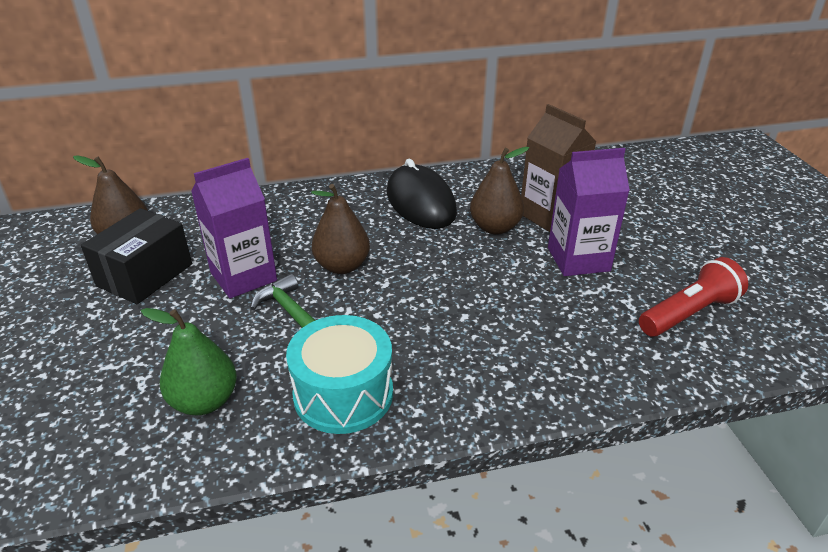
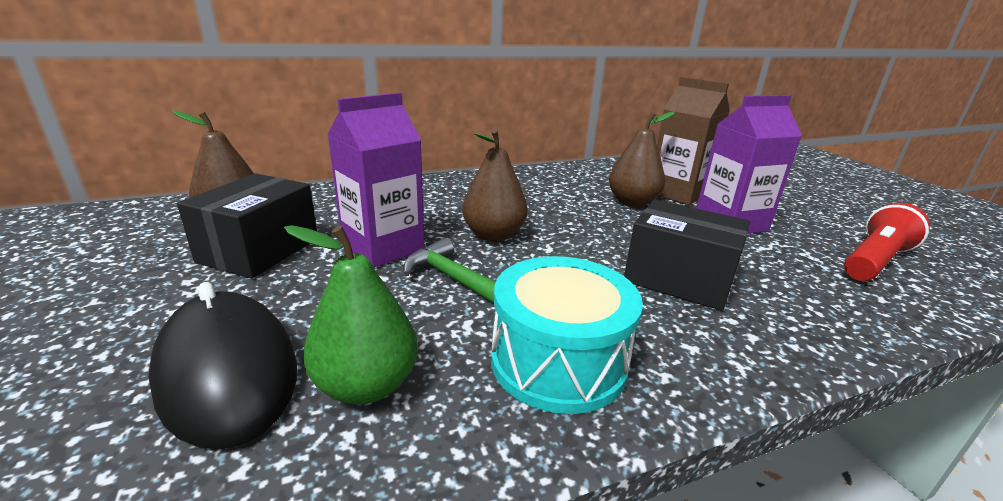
camera: 10 degrees left, 10 degrees down
black mouse [387,159,457,229] -> black mouse moved to [148,282,297,449]
none -> black box [624,199,750,311]

